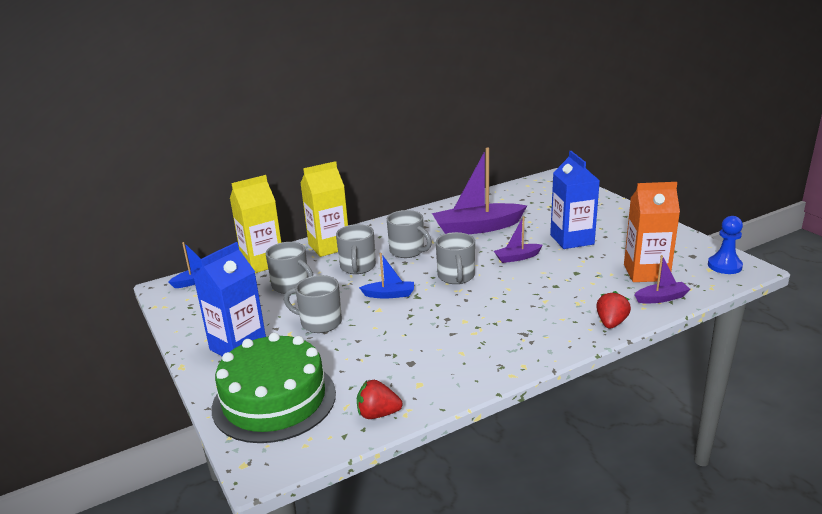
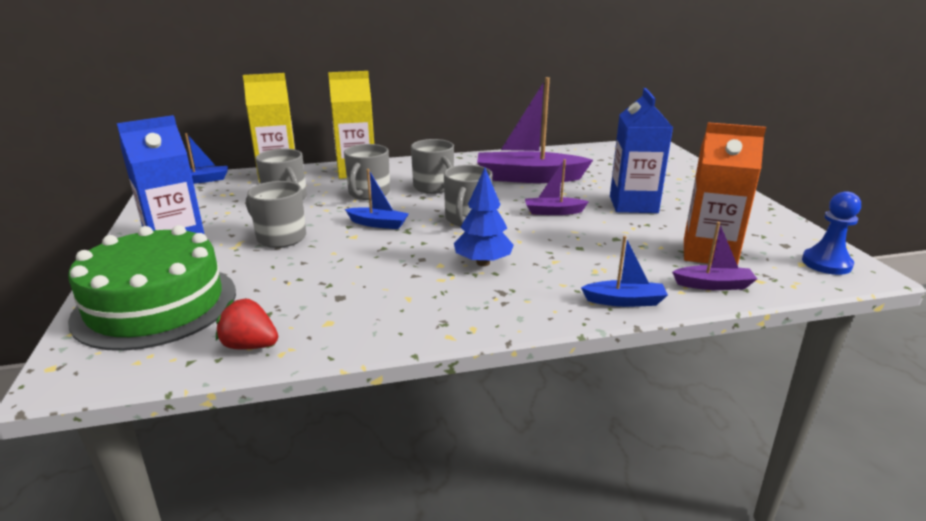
camera: 15 degrees right, 0 degrees up
red strawberry [596,291,631,329] -> blue boat [581,236,668,307]
none -> blue tree [454,168,514,266]

